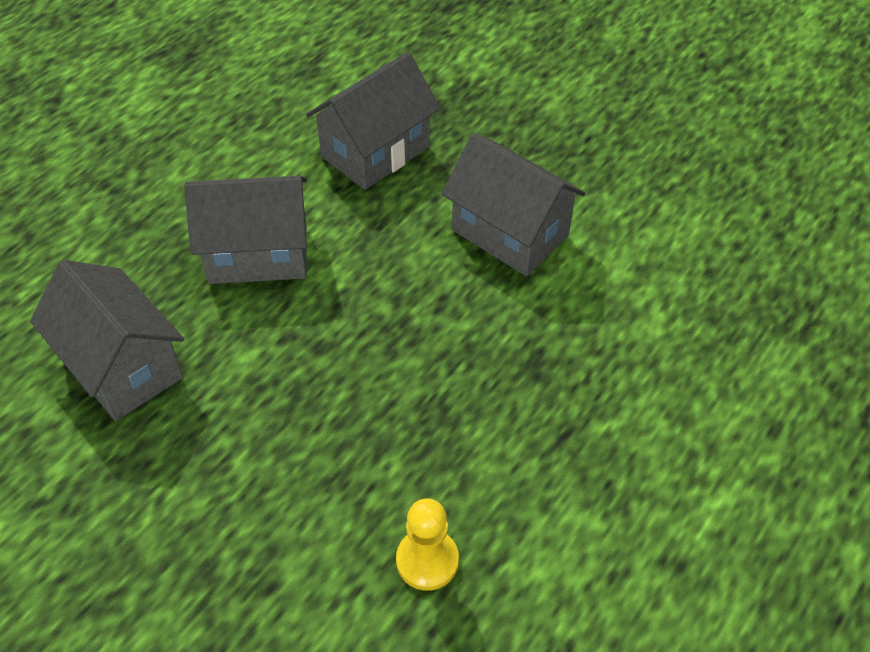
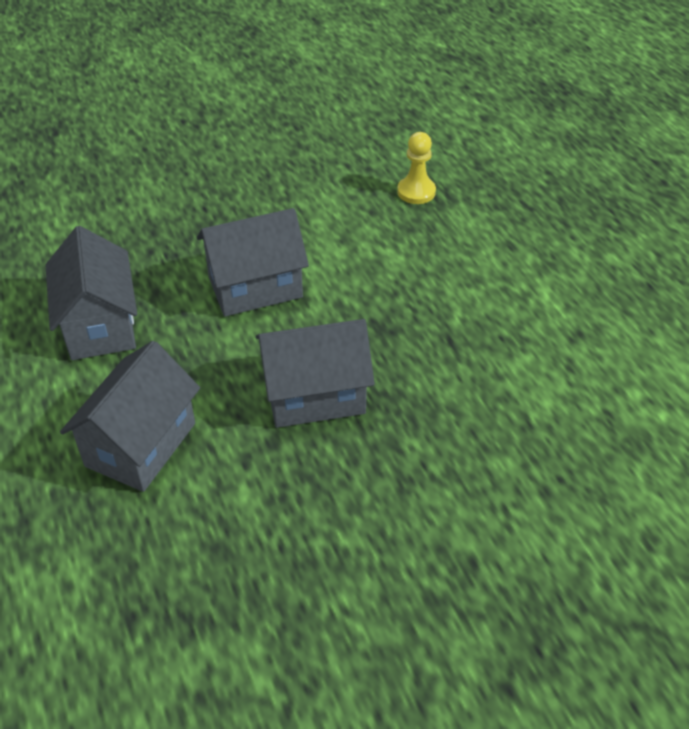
camera: 60 degrees left, 5 degrees down
grey house [30,260,184,421] -> grey house moved to [256,319,375,428]
yellow pawn [396,498,459,591] -> yellow pawn moved to [397,132,436,204]

